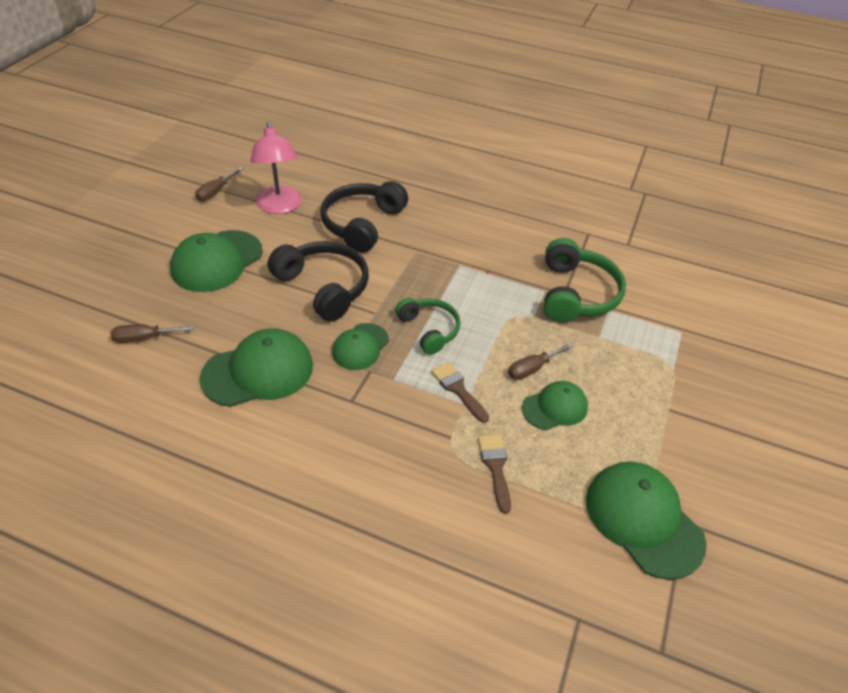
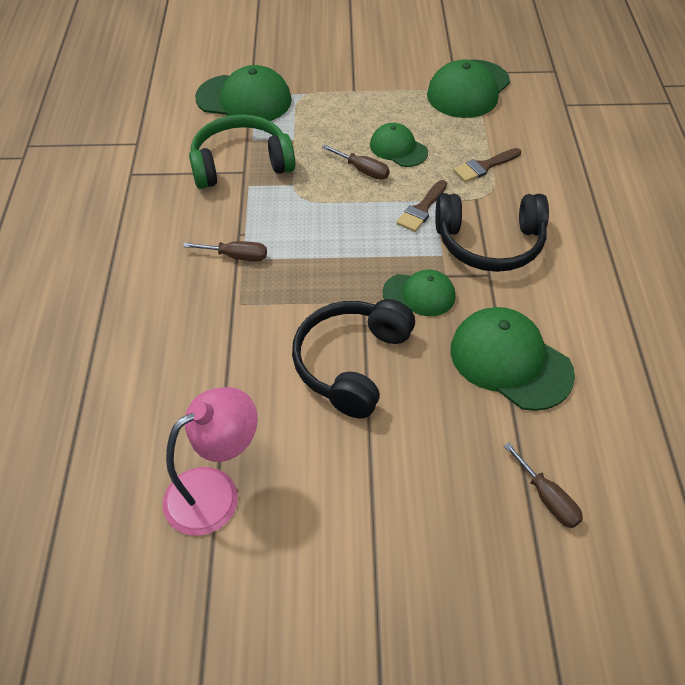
camera: 110 degrees left, 5 degrees up
green cap [170,230,263,292] -> green cap moved to [195,65,292,121]
brown screwdriver [195,167,243,201] -> brown screwdriver moved to [183,241,267,261]
black headphones [320,181,408,253] -> black headphones moved to [435,193,549,272]
green headphones [395,298,461,355] -> none

